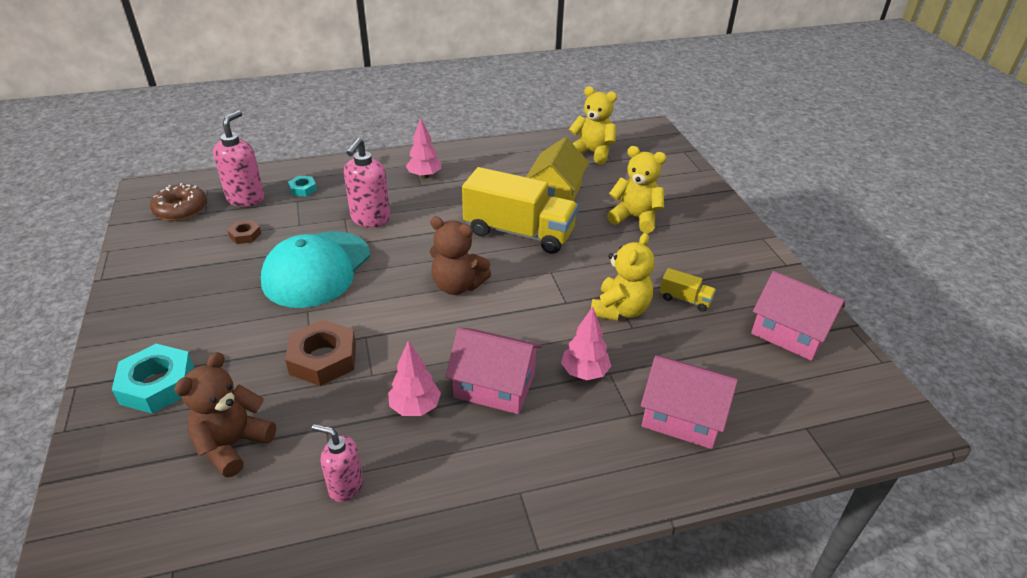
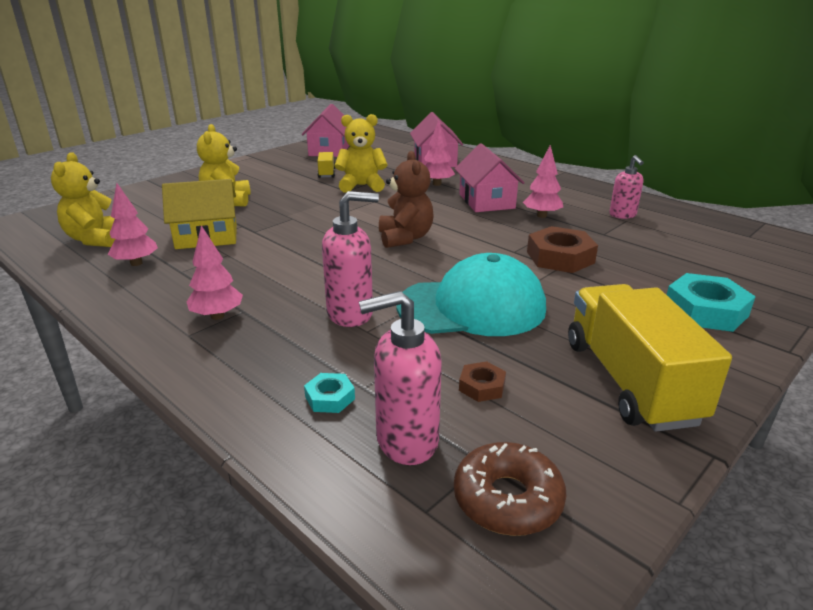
camera: 120 degrees left, 10 degrees down
brown teddy bear [174,352,276,478] -> none
yellow truck [462,167,578,254] -> yellow truck moved to [568,284,732,432]
none -> pink tree [107,183,158,266]

